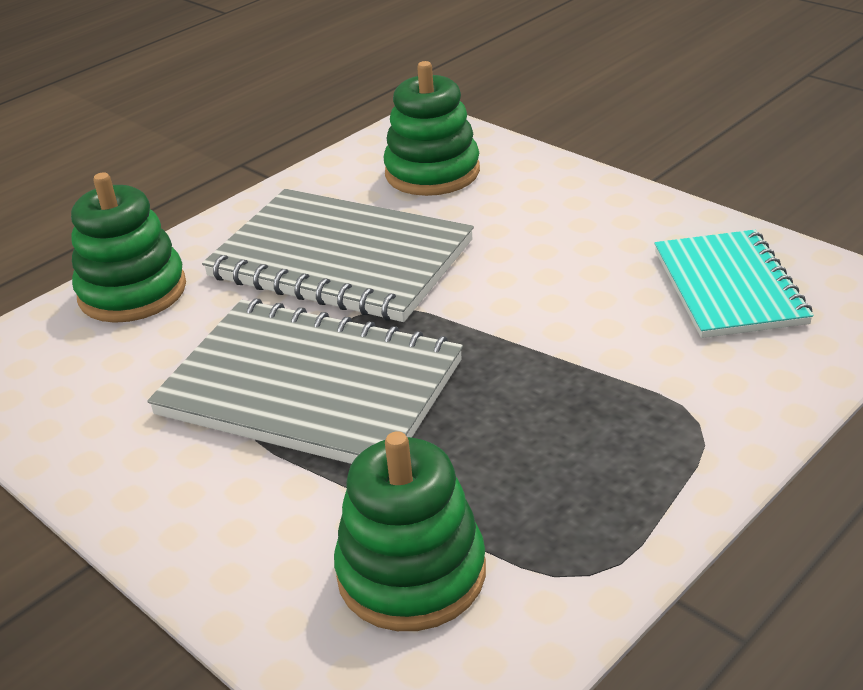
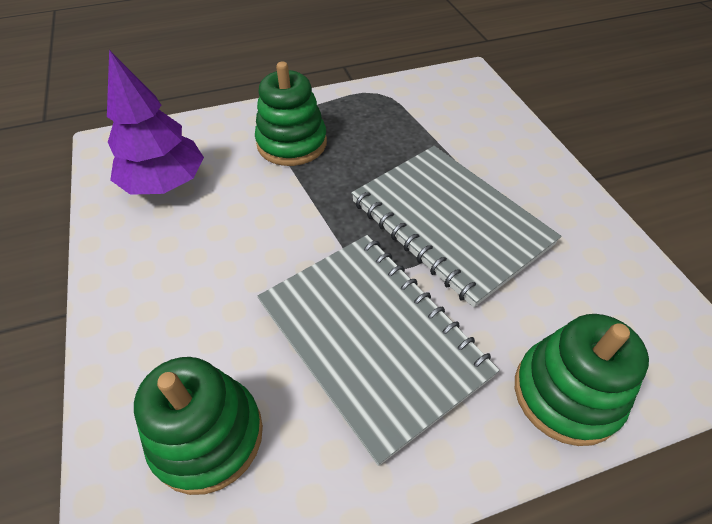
camera: 155 degrees left, 15 degrees up
green stacking toy [334,431,486,631] -> green stacking toy moved to [255,62,327,166]
turquoise notebook [654,230,813,338] -> purple tree [107,50,204,195]

